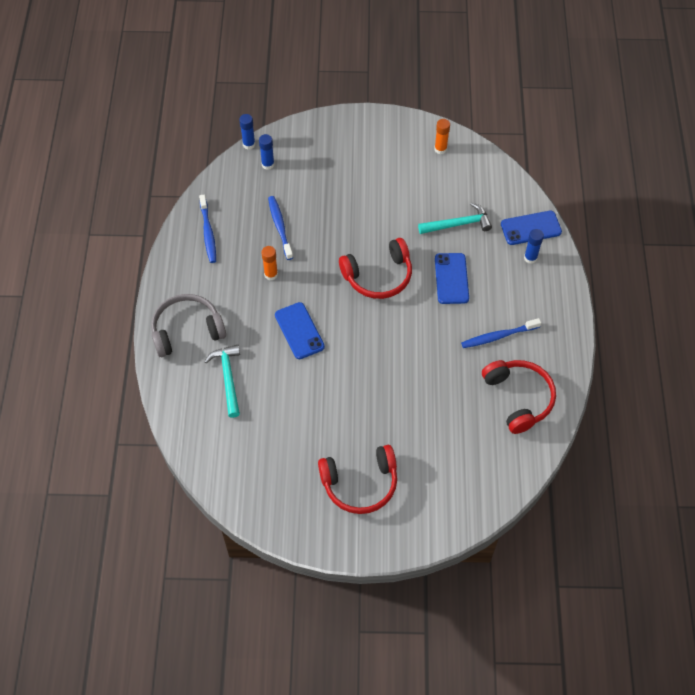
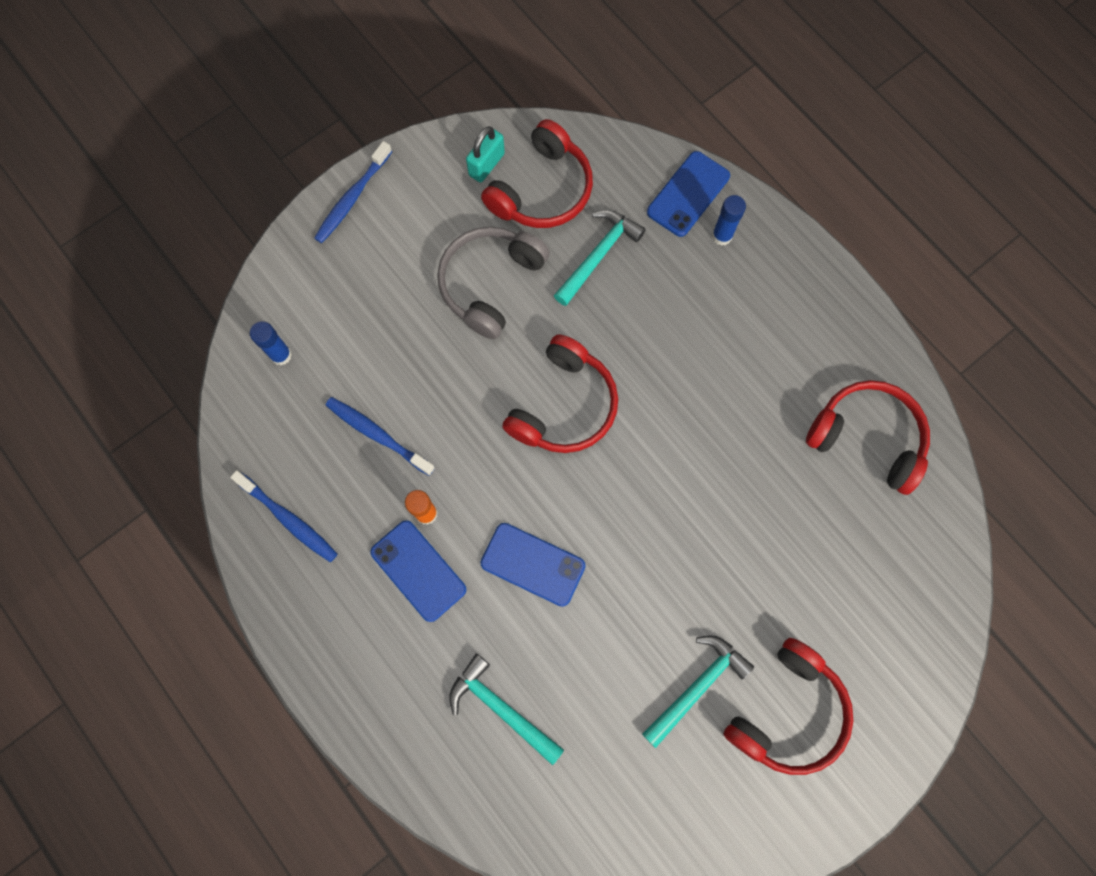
camera: 40 degrees left, 15 degrees up
grey headphones [151,294,226,357] -> grey headphones moved to [437,227,550,339]
blue glue stick [239,114,255,149] -> none
orange glue stick [434,119,450,154] -> turquoise padlock [466,126,505,183]
blue phone [435,253,469,304] -> blue phone moved to [370,520,466,622]
blue toothbrush [461,318,541,348] -> blue toothbrush moved to [314,141,392,243]
none -> red headphones [481,119,593,228]
none -> turquoise hammer [642,635,754,748]

